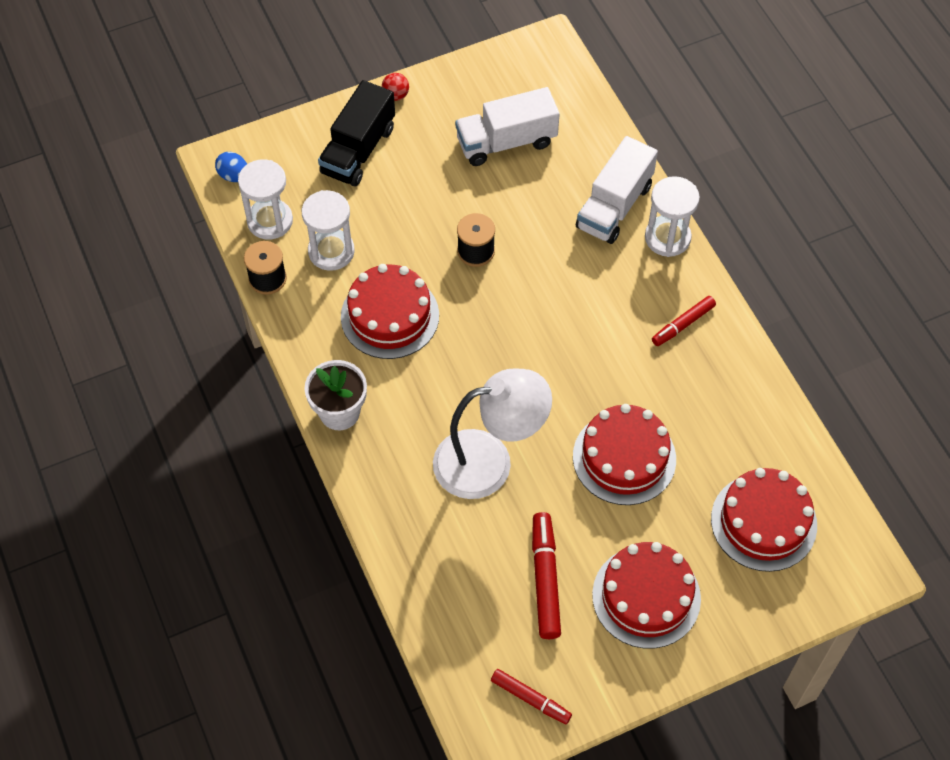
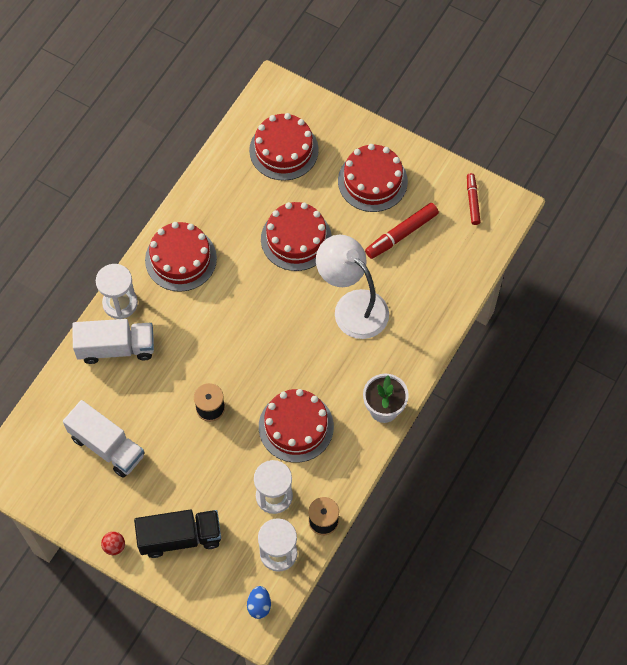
camera: 125 degrees left, 5 degrees up
red marker [652,296,716,346] -> red cake [145,222,217,292]

